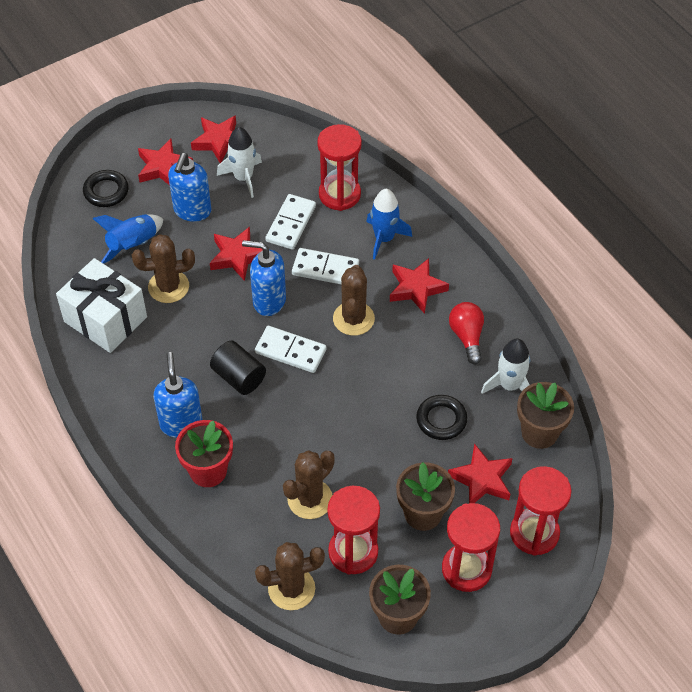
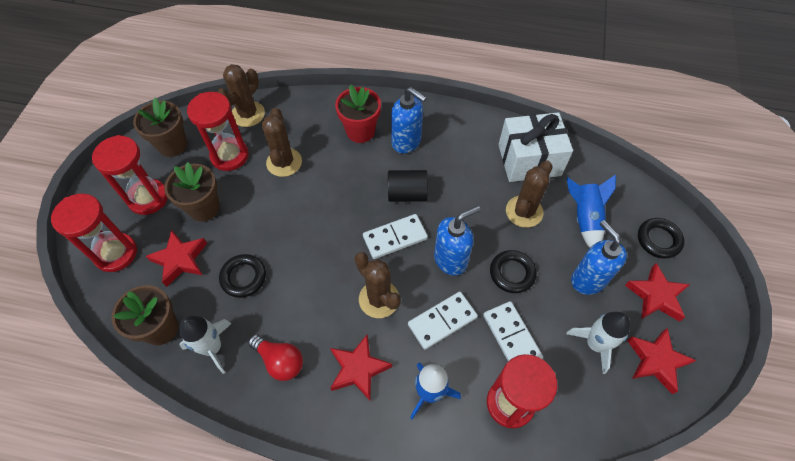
camera: 135 degrees right, 5 degrees up
red star [210,227,263,281] -> black ring [490,250,537,293]

